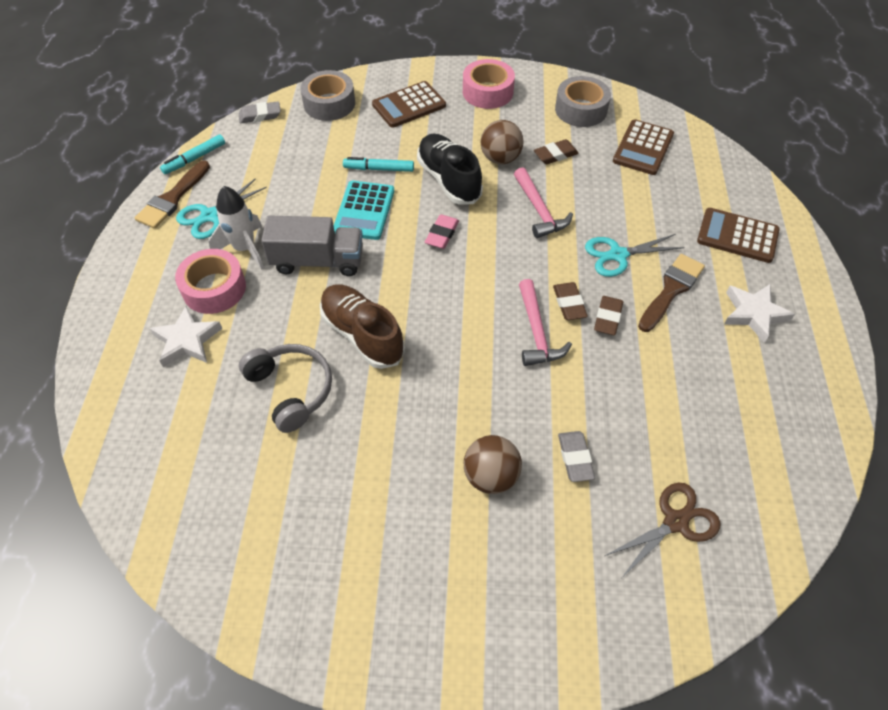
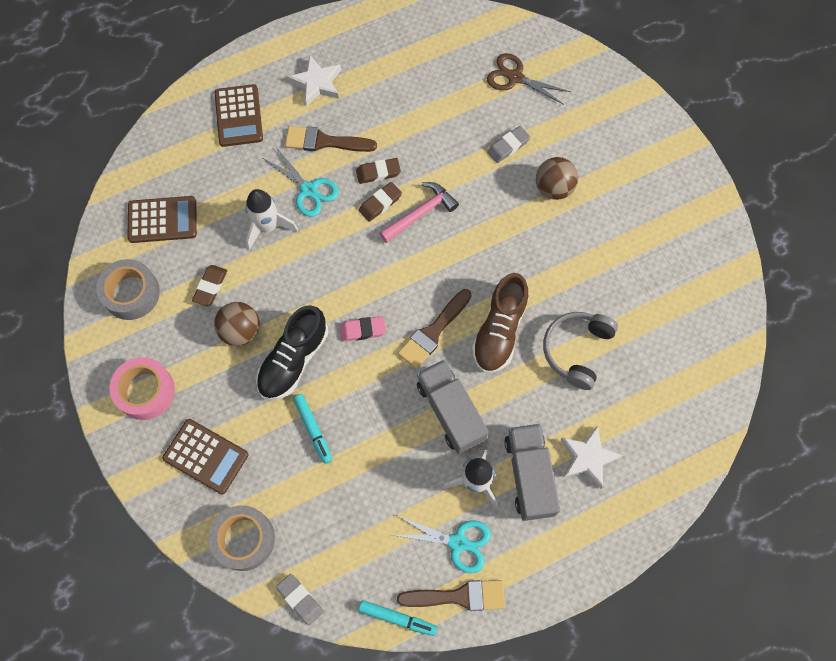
camera: 120 degrees left, 15 degrees up
pink tape [175,249,246,314] -> grey truck [504,424,560,521]
turquoise calculator [334,181,394,240] -> none
pink hammer [514,167,573,238] -> none
brown eraser [534,139,579,164] -> brown eraser turned 75 degrees clockwise [192,265,227,306]
none -> white rocket [245,189,298,250]
none -> brown brush [398,289,472,369]

